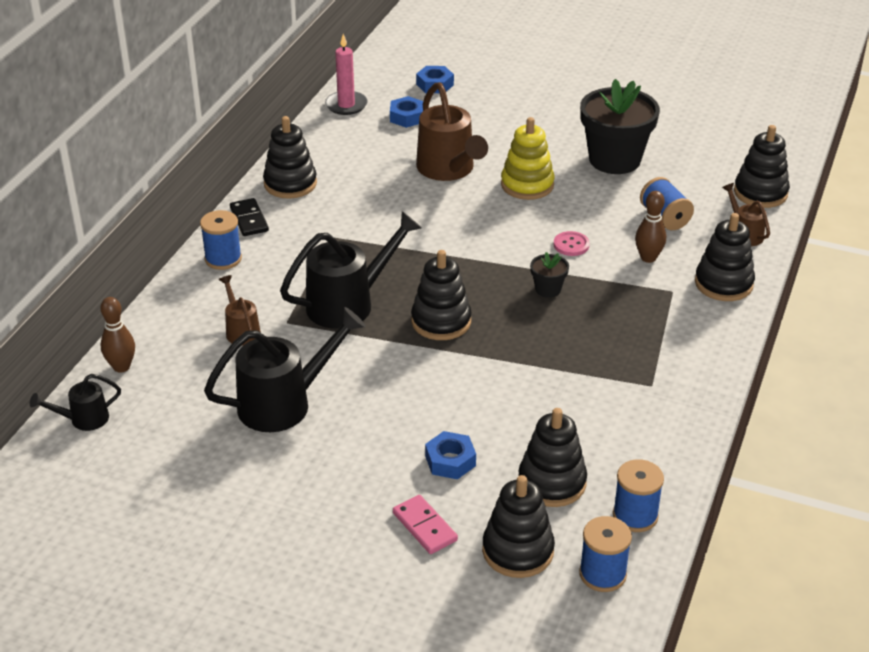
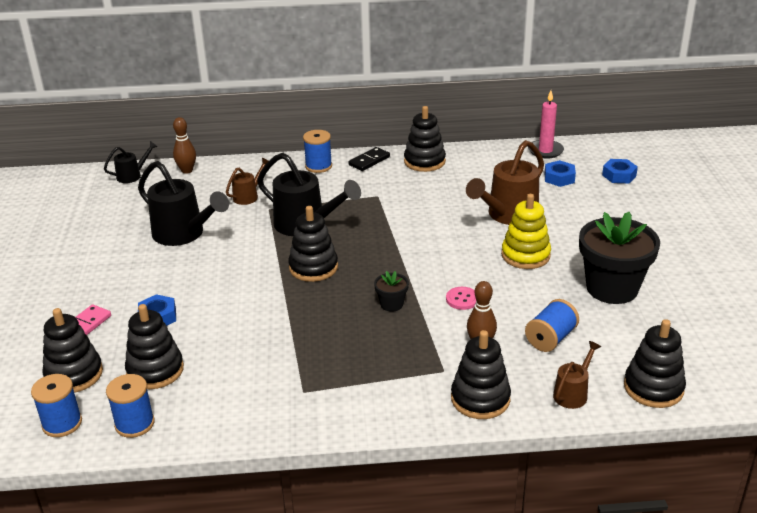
camera: 65 degrees right, 5 degrees down
black watering can [30,374,121,431] -> black watering can turned 105 degrees clockwise [104,141,158,183]

